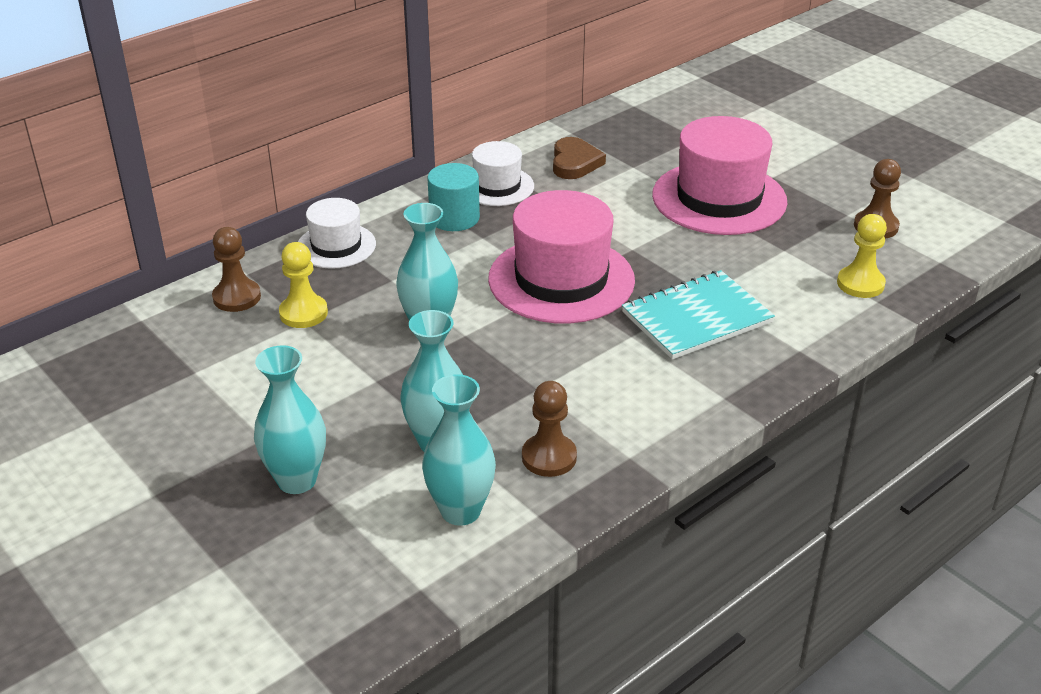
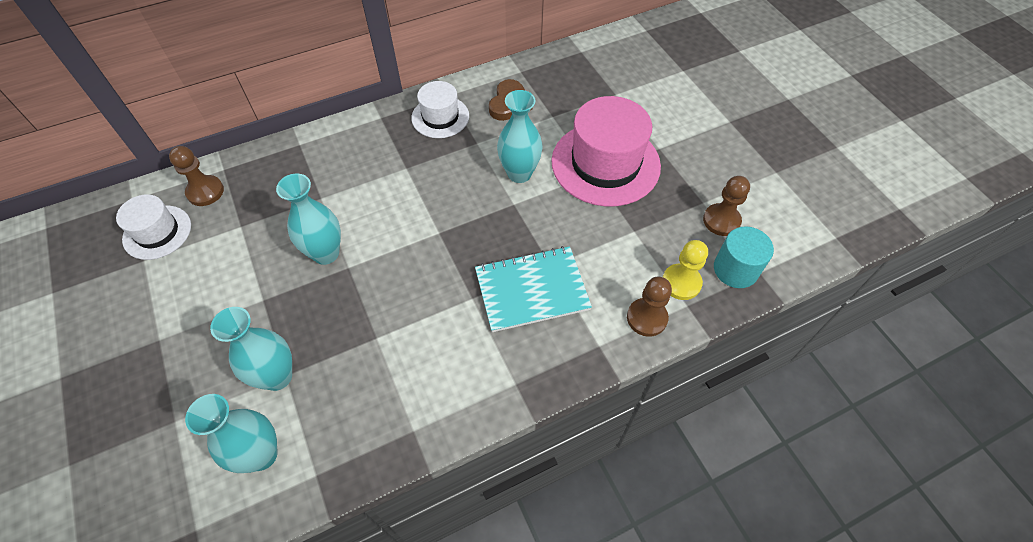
camera: 15 degrees right, 20 degrees up
turquoise vase [254,345,326,494] -> turquoise vase moved to [497,90,543,183]
yellow pawn [279,242,328,328] -> none
white hat [298,198,376,269] -> white hat moved to [116,194,191,260]
turquoise cylinder [427,163,480,231] -> turquoise cylinder moved to [714,227,774,288]
pink hat [488,190,635,324] -> none
brown pawn [522,381,577,477] -> brown pawn moved to [627,277,672,337]

